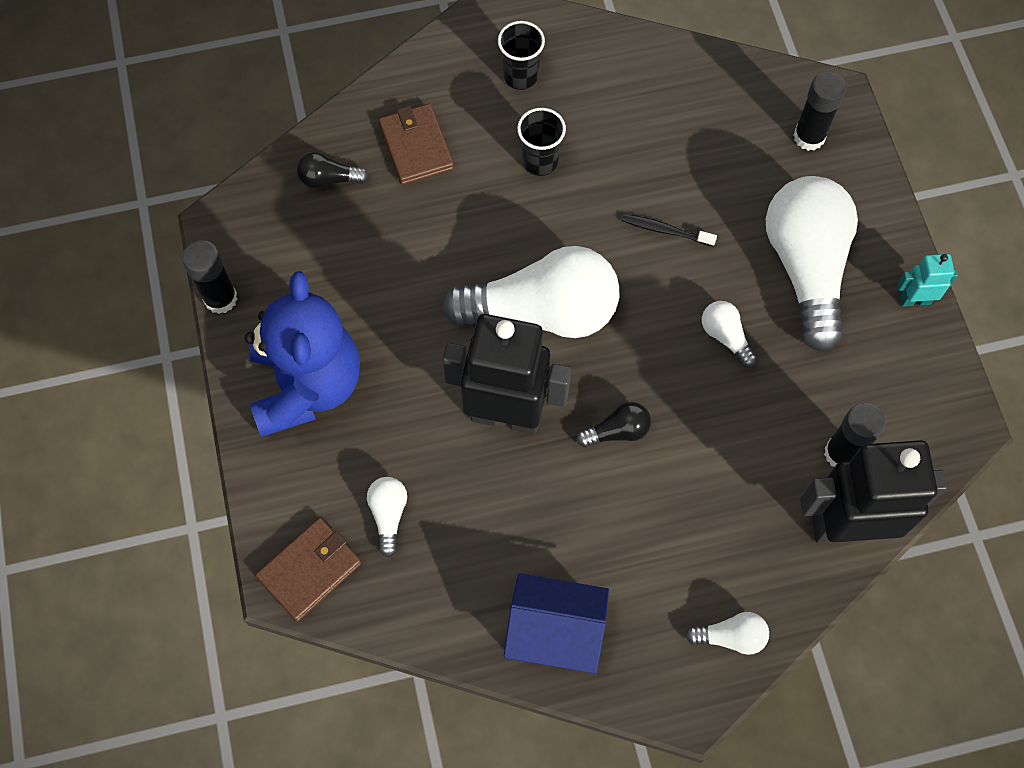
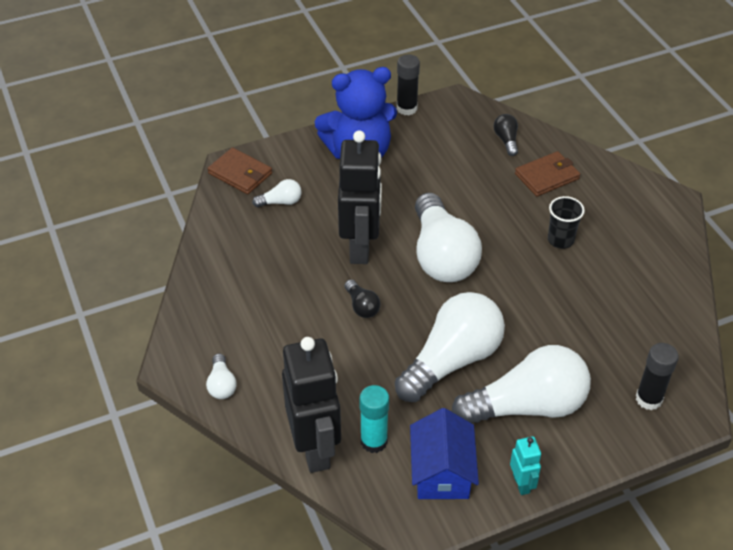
camera: 80 degrees right, 20 degrees down
black cup [498,21,545,90] -> none
blue house [504,573,609,674] -> blue house moved to [410,408,479,499]
black toothbrush [622,214,717,247] -> none
white light bulb [702,301,757,368] -> white light bulb [395,292,505,402], size x2.36
black glue stick [824,403,885,467] -> turquoise glue stick [360,385,389,453]

